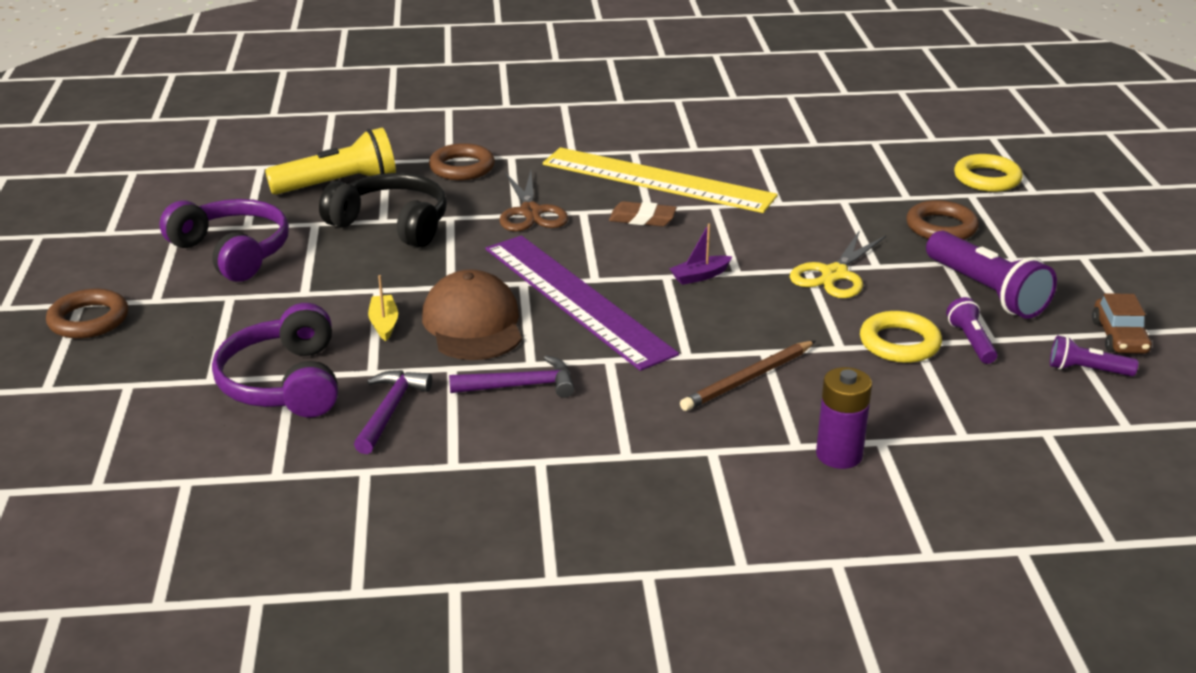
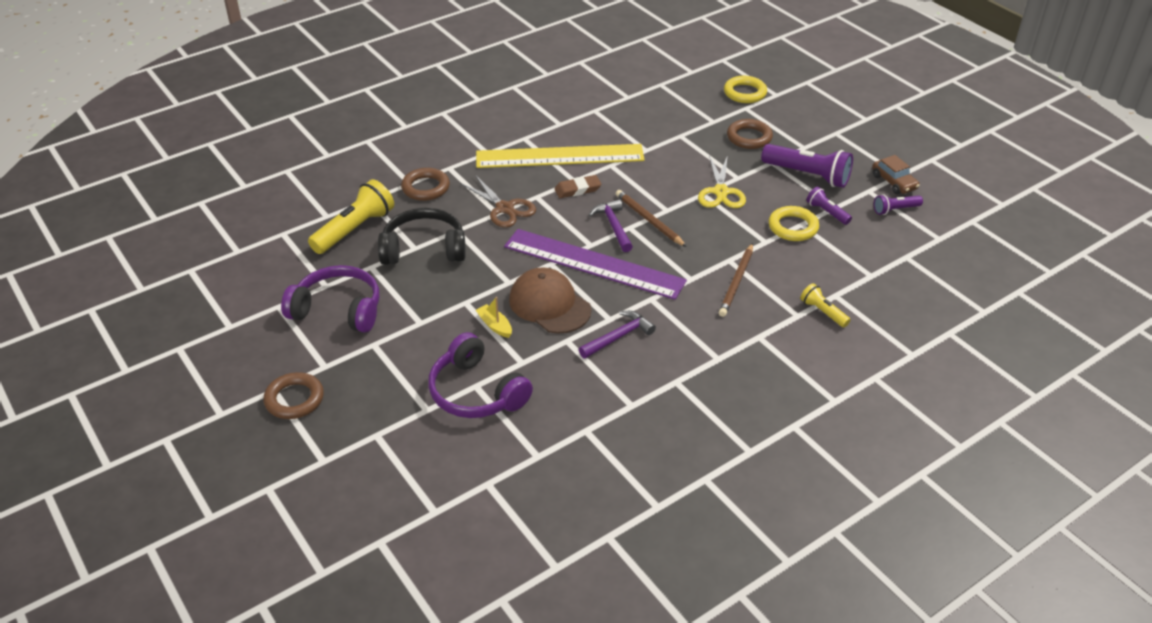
camera: 30 degrees left, 10 degrees up
purple hammer [354,370,432,454] -> purple hammer moved to [589,199,633,252]
purple boat [669,223,732,285] -> brown pencil [616,190,687,247]
purple battery [816,367,872,469] -> yellow flashlight [800,283,850,327]

